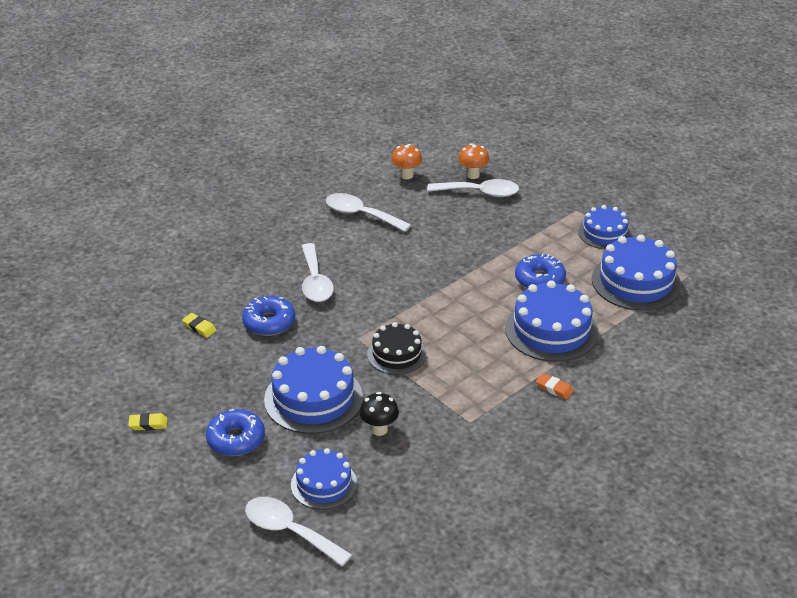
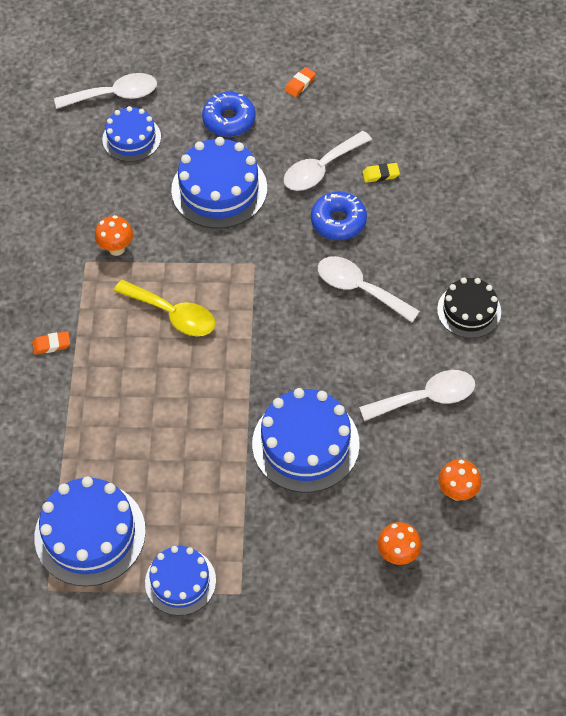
camera: 135 degrees right, 20 degrees up
yellow eraser [128,413,168,430] -> orange eraser [285,67,316,97]
black mushroom [360,392,399,436] -> none
black cake [367,322,427,375] -> black cake moved to [437,278,501,338]
white spoon [427,179,519,197] -> white spoon moved to [284,131,372,191]
blue cake [505,280,599,362] -> blue cake moved to [252,388,360,493]
blue donut [515,254,566,289] -> none
none -> orange mushroom [95,215,133,256]
none -> yellow spoon [114,280,215,336]

